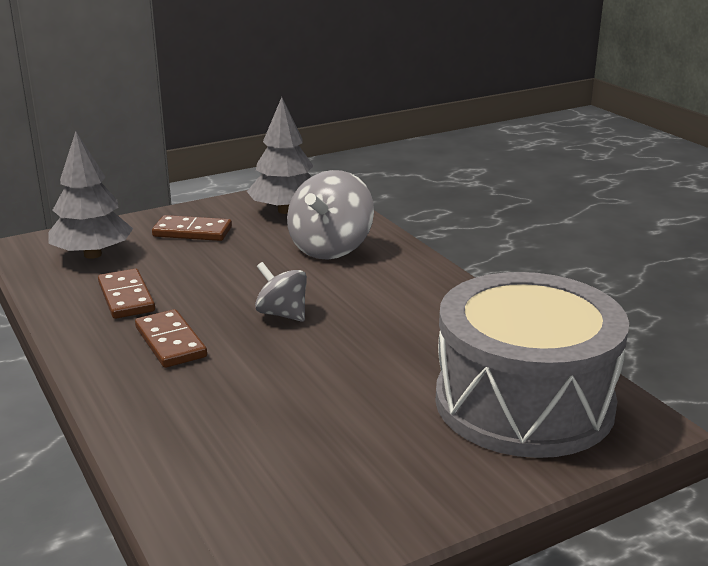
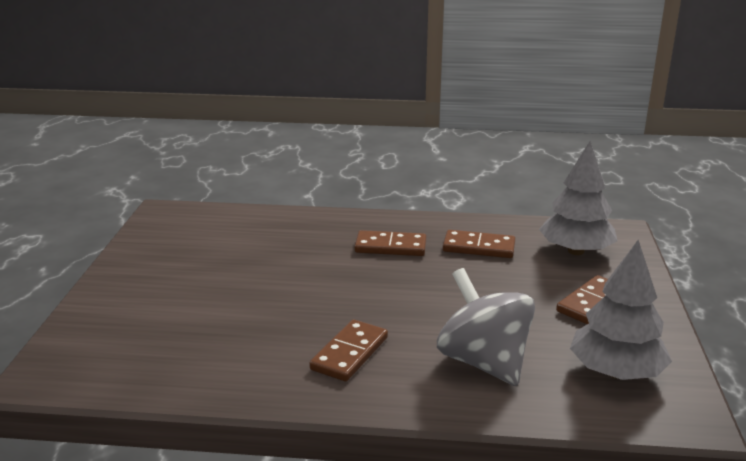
camera: 125 degrees right, 0 degrees up
grey spinning top [255,262,307,322] -> none
grey drum [435,272,629,458] -> none
none -> brown domino [309,320,388,381]

